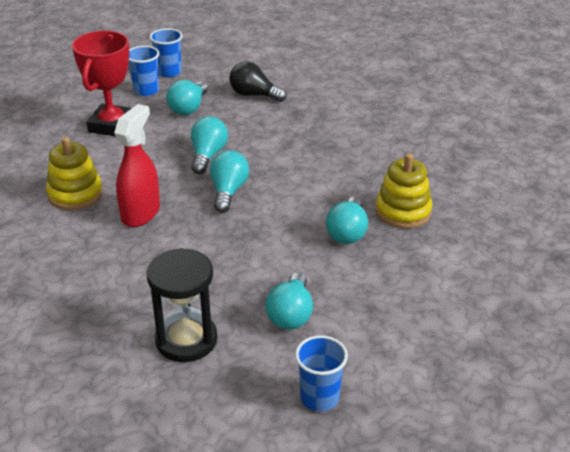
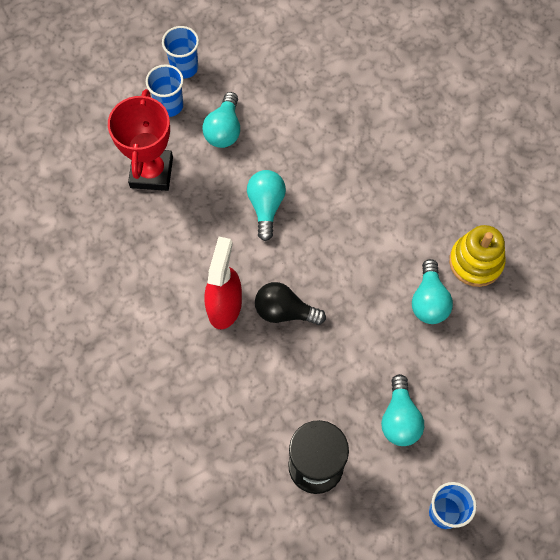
camera: 10 degrees left, 30 degrees up
yellow stacking toy [46,137,103,210] -> none
turquoise light bulb [210,150,249,213] -> none
black light bulb [229,61,287,102] -> black light bulb moved to [255,282,326,325]

